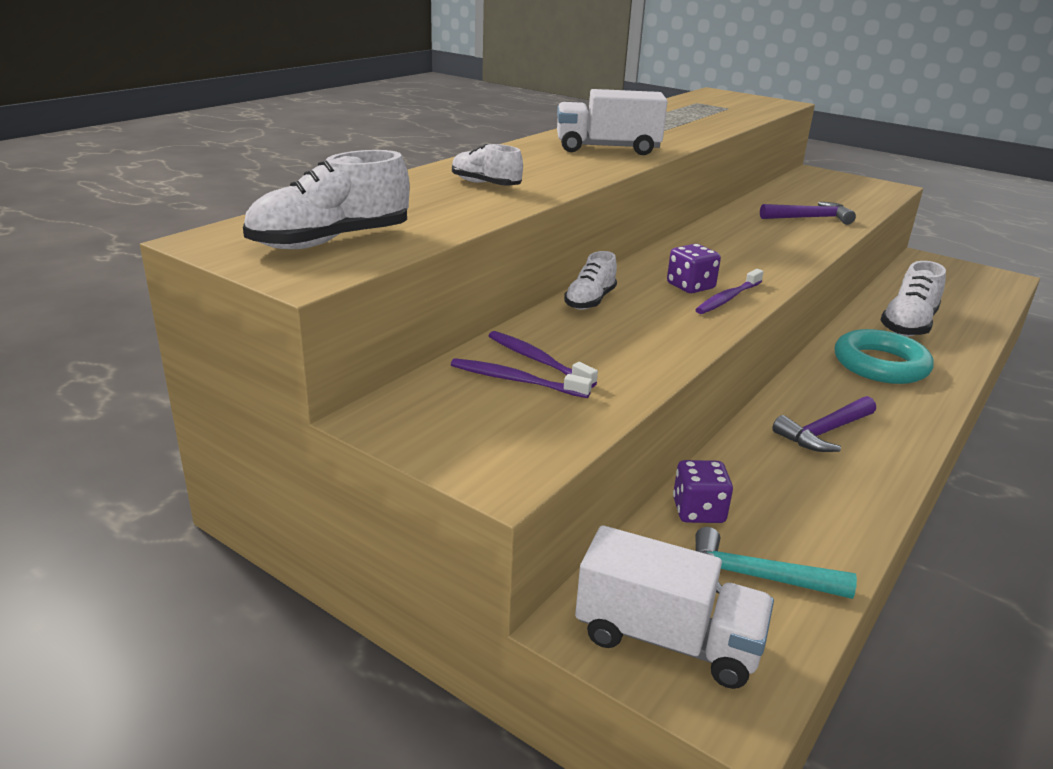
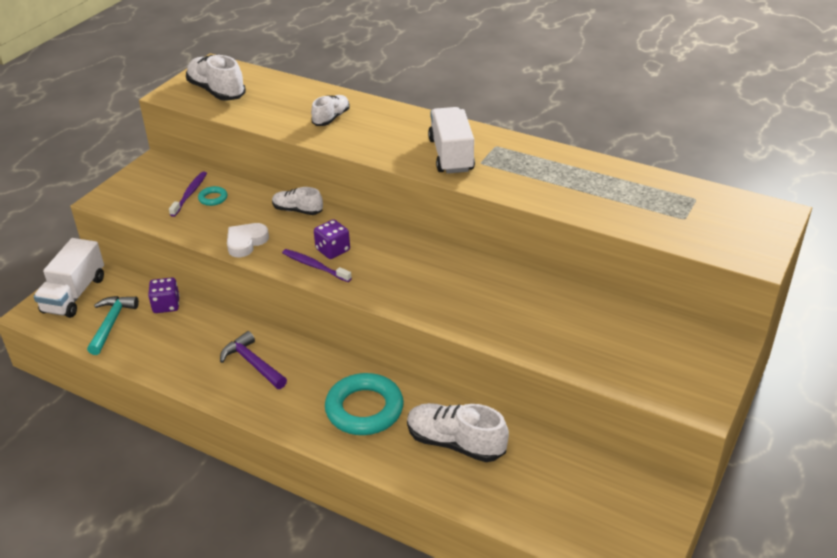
camera: 85 degrees right, 10 degrees up
purple toothbrush [489,331,598,388] -> turquoise ring [198,186,227,206]
purple hammer [760,202,856,225] -> none
none -> white heart [227,223,269,257]

